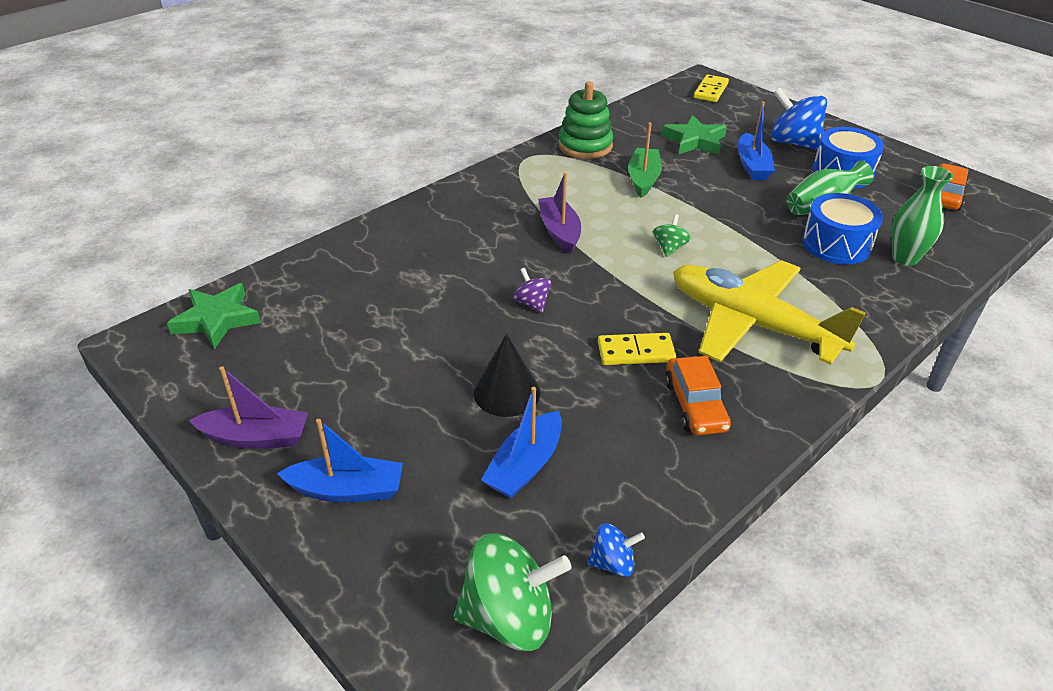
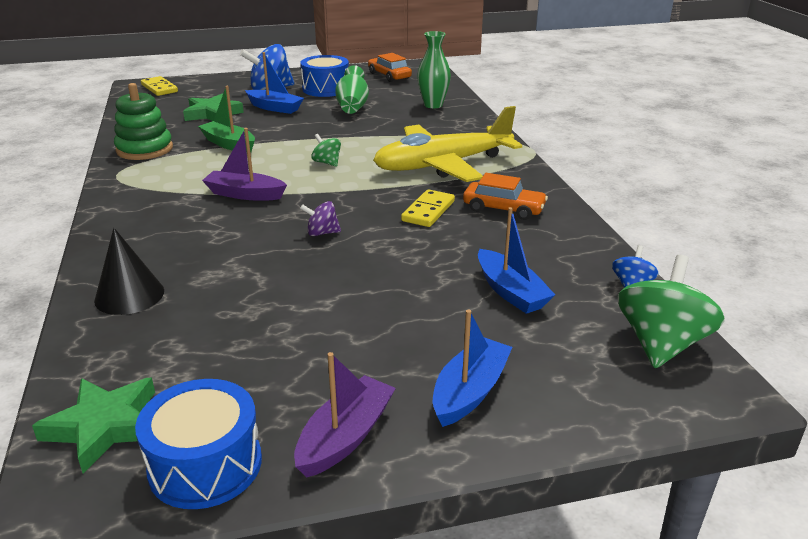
camera: 60 degrees left, 10 degrees down
black cone [474,334,541,417] -> black cone moved to [94,228,164,315]
blue drum [802,193,883,264] -> blue drum moved to [135,379,262,509]

